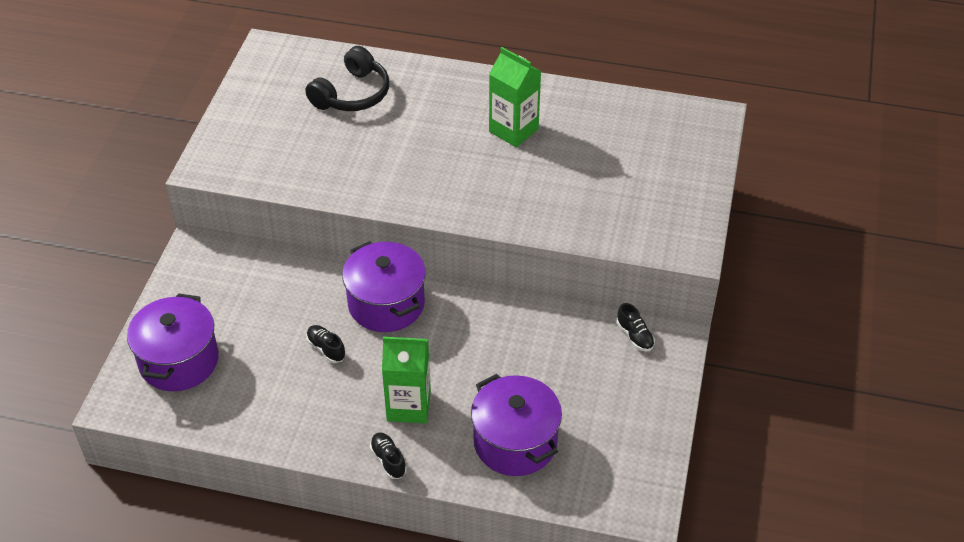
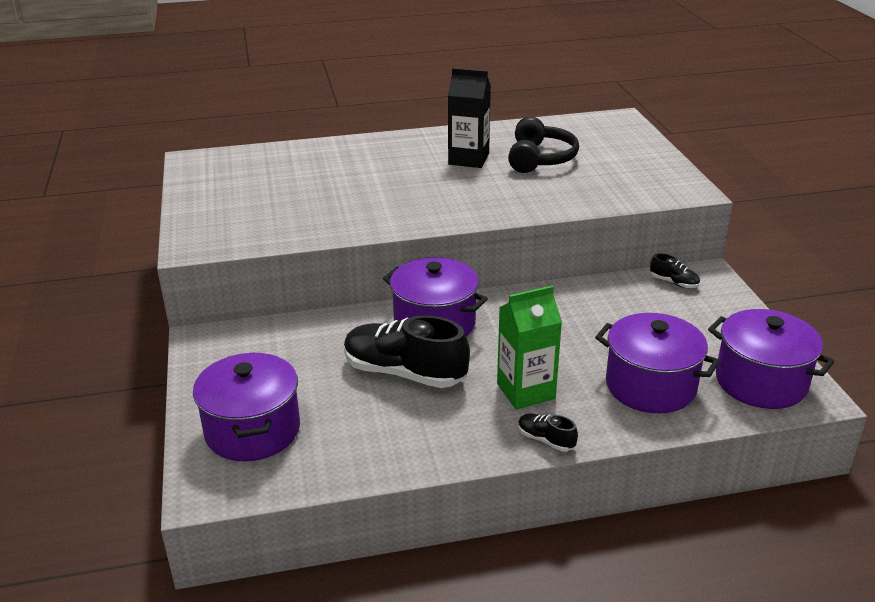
camera: 25 degrees left, 15 degrees down
black headphones [305,46,389,111] -> black headphones moved to [508,117,579,173]
black shoe [306,325,346,363] -> black shoe [344,315,470,388], size x2.24
green carton [489,47,541,147] -> black carton [448,68,491,168]
none -> purple pot [708,309,835,409]

